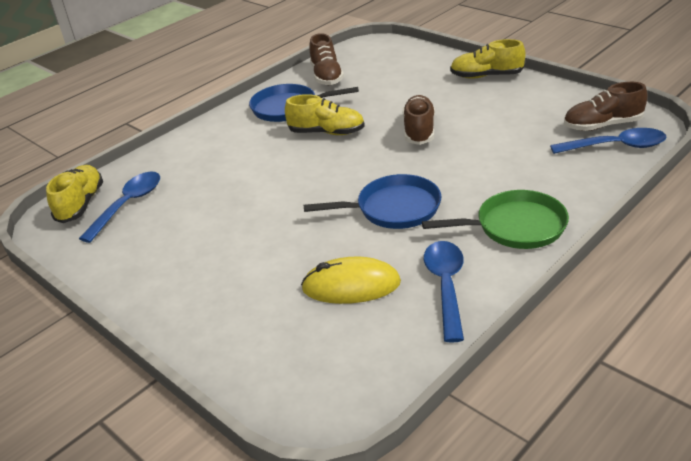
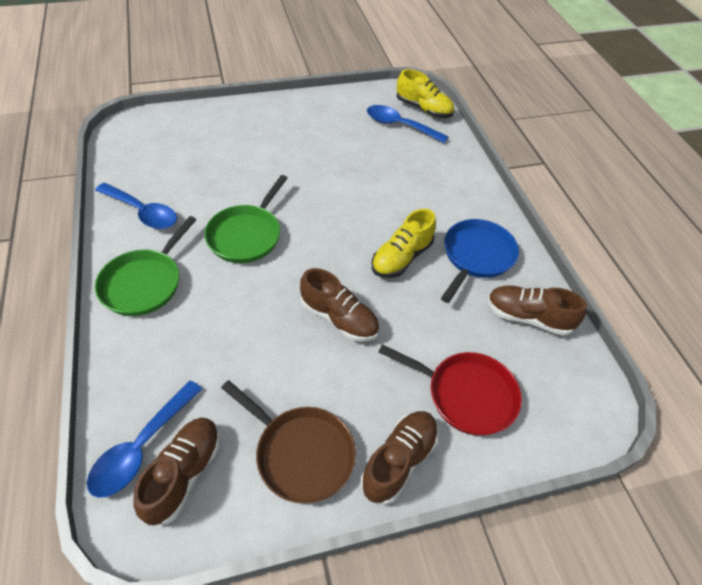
camera: 115 degrees right, 15 degrees up
blue spoon [79,172,160,243] -> blue spoon turned 150 degrees clockwise [367,105,449,143]
yellow mouse [301,256,401,304] -> none
blue pan [304,174,441,229] -> green pan [204,175,287,263]
yellow shoe [450,39,526,79] -> brown shoe [360,411,439,505]
none -> brown pan [221,380,356,504]
none -> red pan [379,344,522,436]

